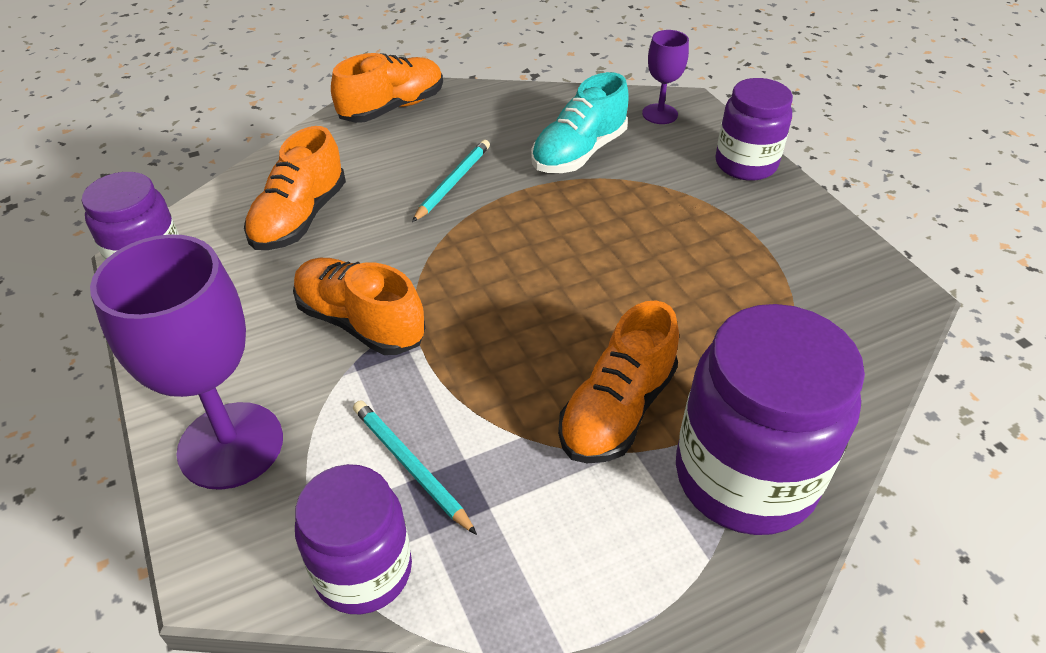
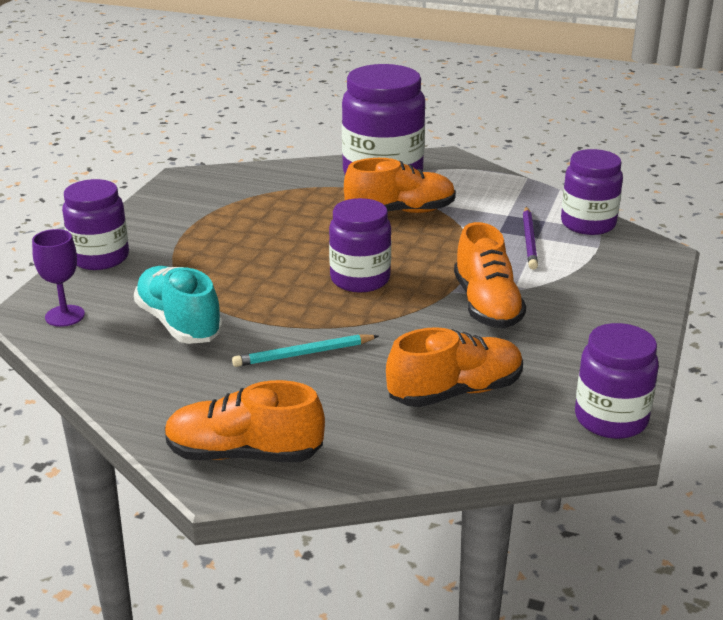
camera: 135 degrees left, 15 degrees down
purple goblet [90,234,283,490] -> none
turquoise pencil [353,400,477,535] -> purple pencil [523,207,538,270]
turquoise shoe [531,72,629,173] -> turquoise shoe turned 120 degrees counterclockwise [134,266,223,344]
none -> purple jar [329,198,391,293]

